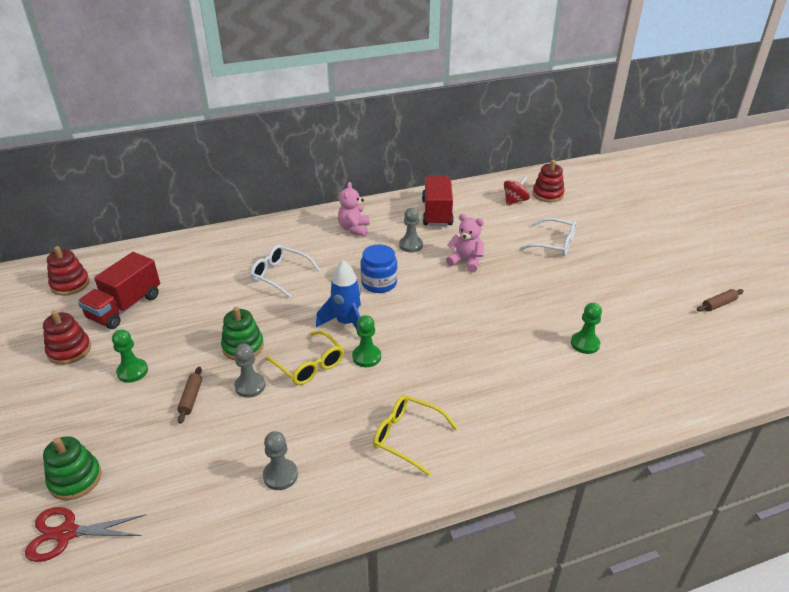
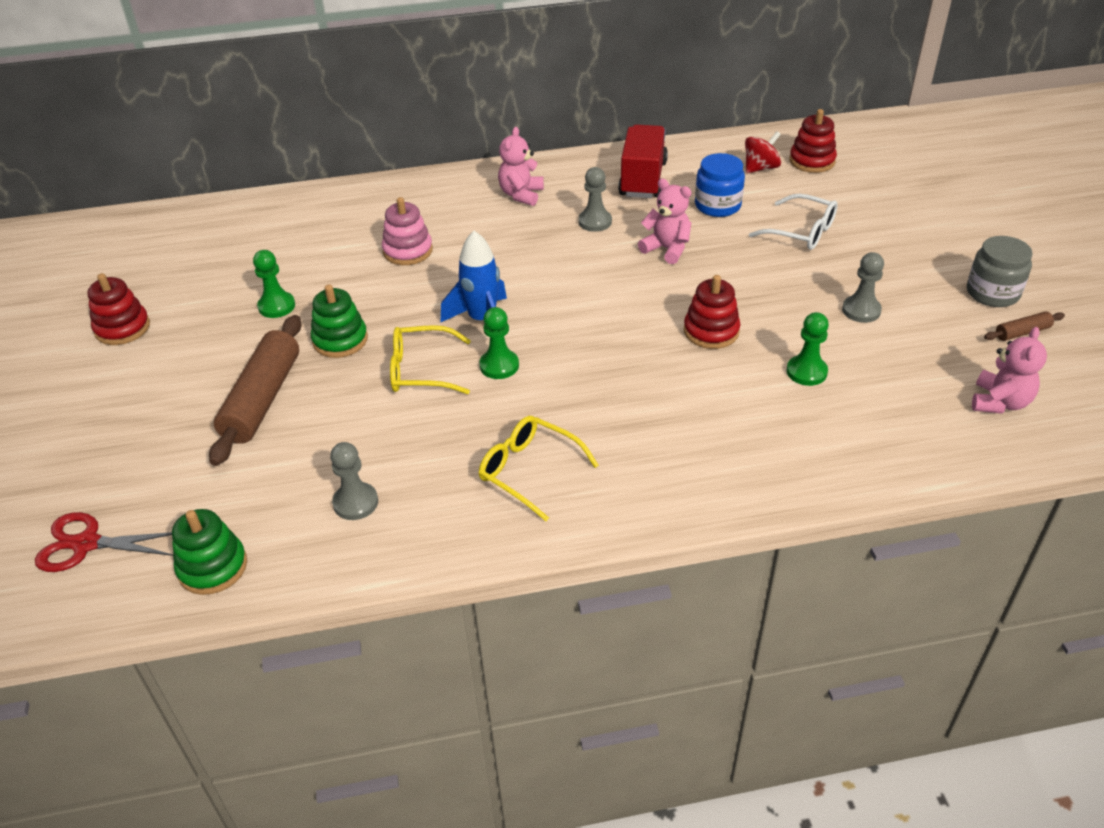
camera: 10 degrees right, 5 degrees up
green stacking toy [43,436,102,500] -> green stacking toy moved to [172,509,247,595]
red stacking toy [47,246,90,296] -> red stacking toy moved to [684,275,740,349]
red truck [78,252,160,329] -> none
green pawn [112,329,148,383] -> green pawn moved to [253,250,295,318]
brown rolling pin [177,366,202,424] -> brown rolling pin [209,315,302,466], size x2.20
grey pawn [234,344,266,398] -> grey pawn moved to [842,252,884,323]
white glasses [250,245,320,298] -> pink stacking toy [382,197,433,265]
yellow glasses [265,330,344,385] -> yellow glasses turned 120 degrees clockwise [390,325,471,394]
blue jar [360,244,397,293] -> blue jar moved to [695,153,745,217]
none -> grey jar [967,236,1033,307]
none -> pink teddy bear [972,327,1047,414]

